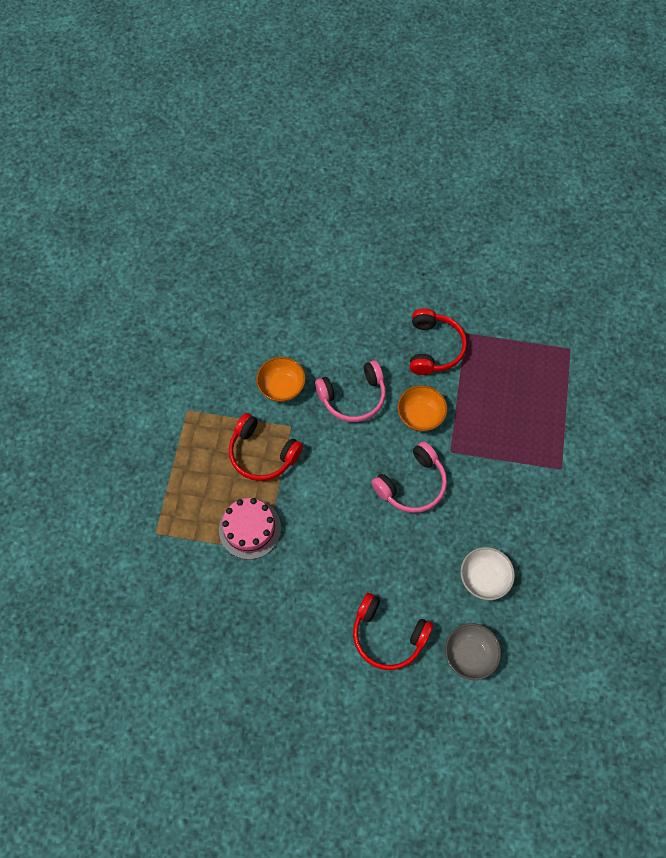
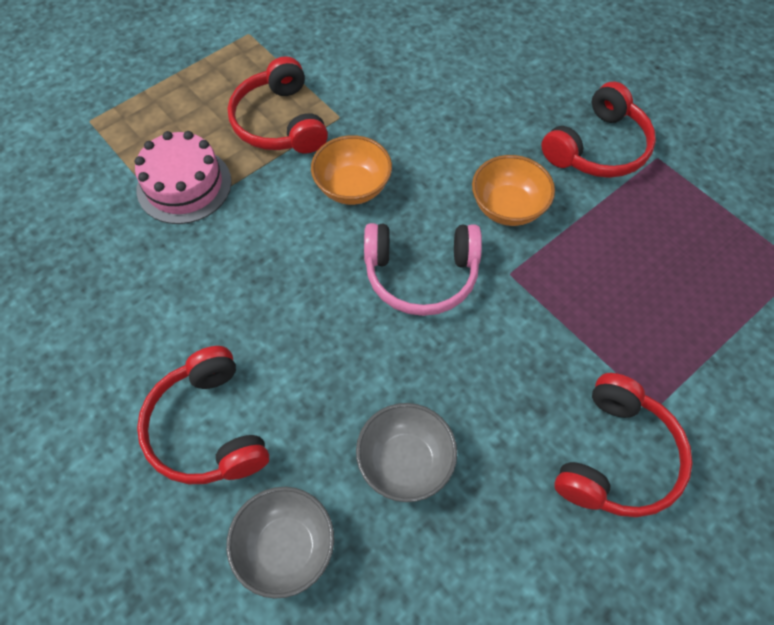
camera: 40 degrees right, 5 degrees down
orange bowl [256,357,306,402] -> orange bowl moved to [311,135,392,205]
pink headphones [315,360,386,422] -> none
white bowl [461,547,515,600] -> grey bowl [356,403,457,502]
none -> red headphones [554,373,693,517]

